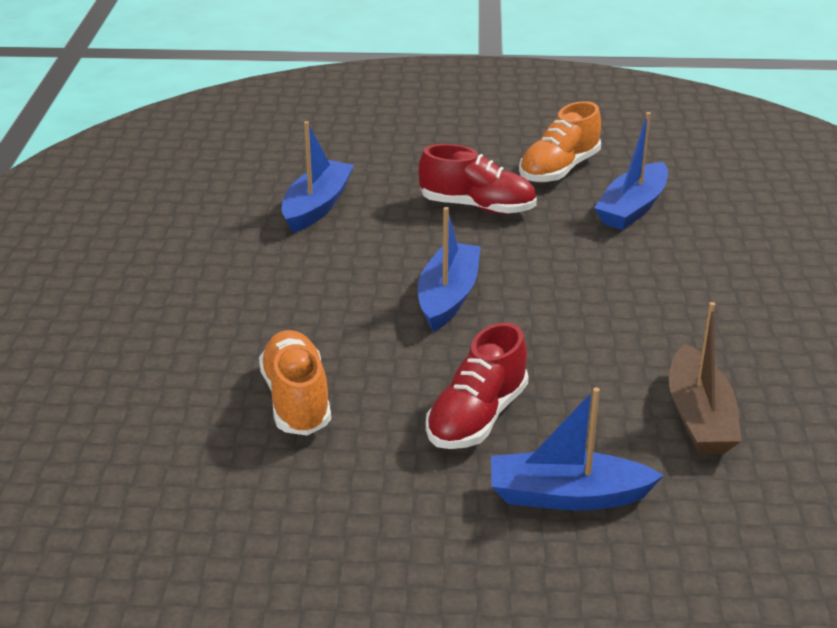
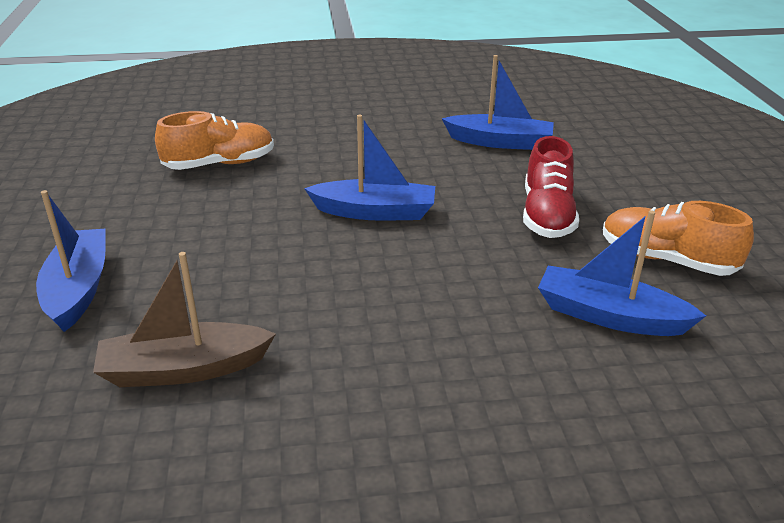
camera: 80 degrees right, 0 degrees up
red shoe [426,322,529,449] -> none

